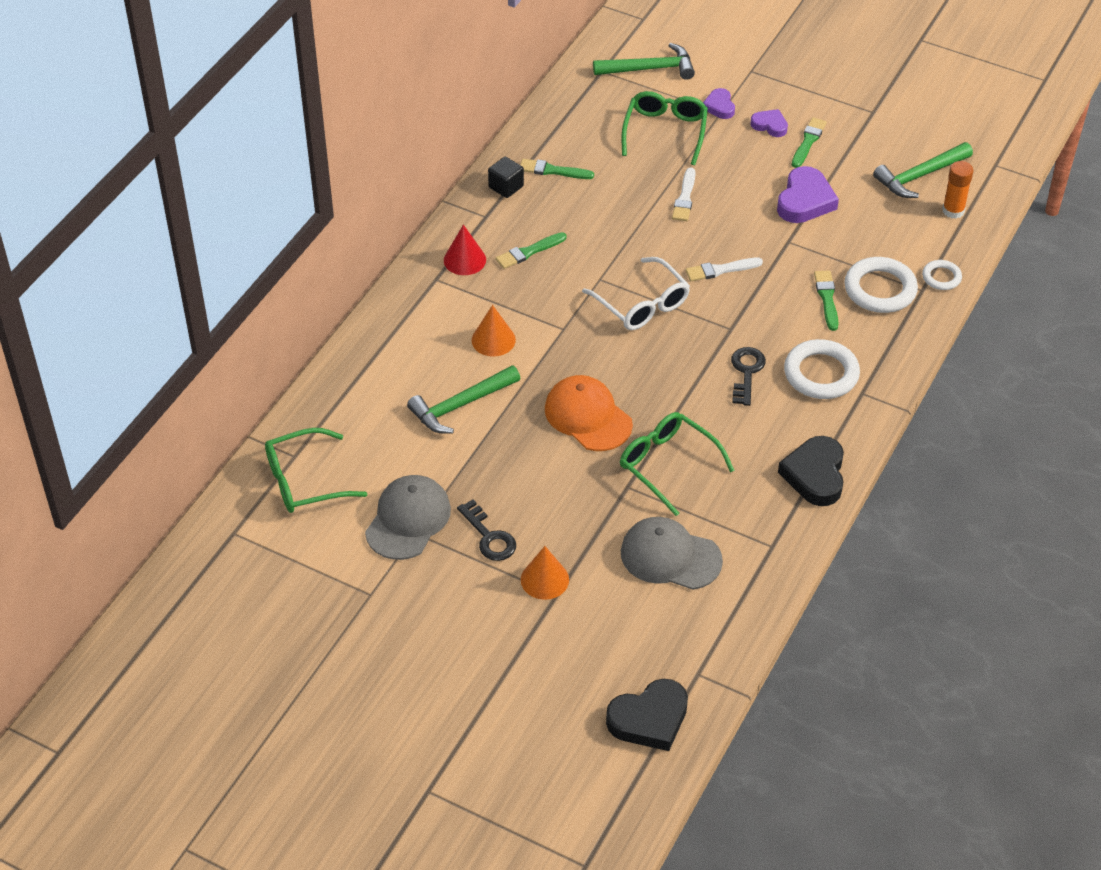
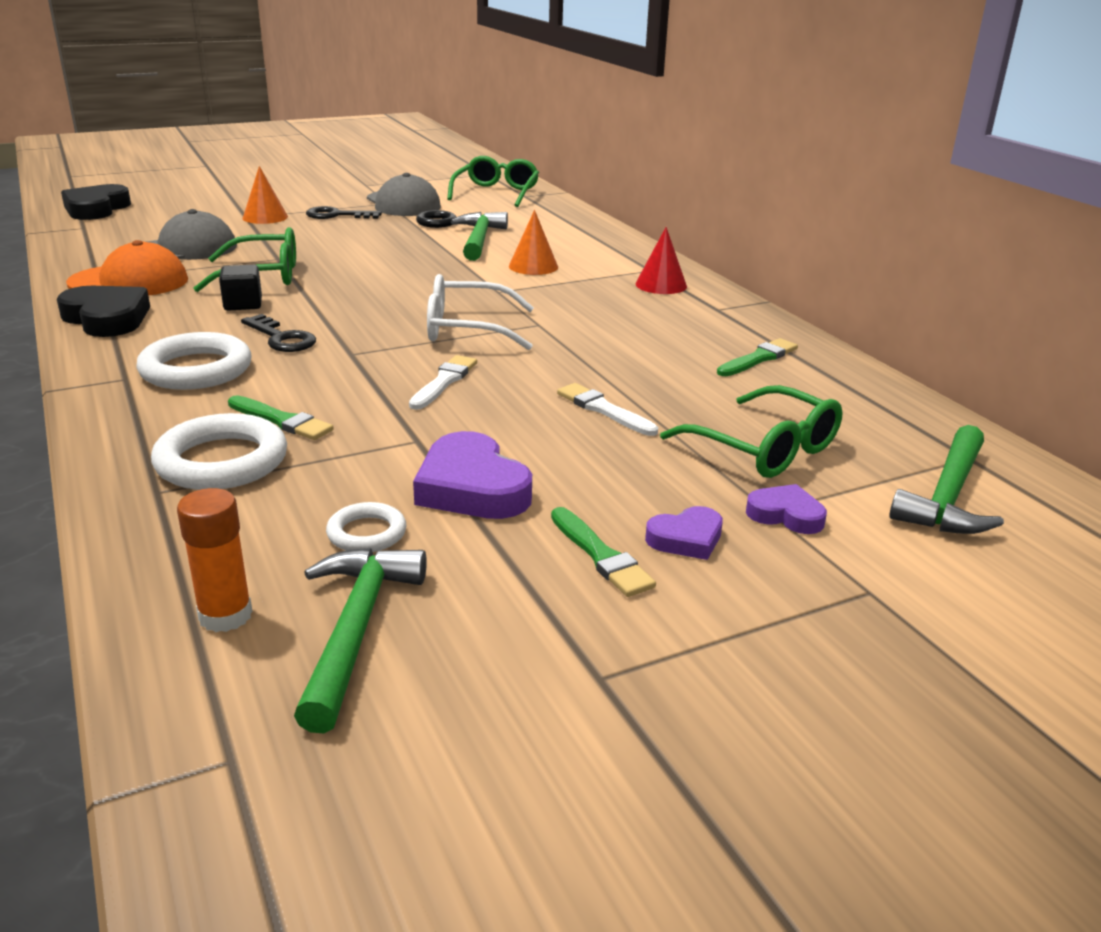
camera: 125 degrees right, 20 degrees down
black cube [488,157,524,198] -> black cube moved to [219,265,262,311]
green brush [496,232,567,269] -> none
orange cap [545,375,633,451] -> orange cap moved to [66,240,188,296]
white ring [922,260,962,290] -> white ring moved to [326,502,406,552]
none -> black ring [416,210,456,228]

